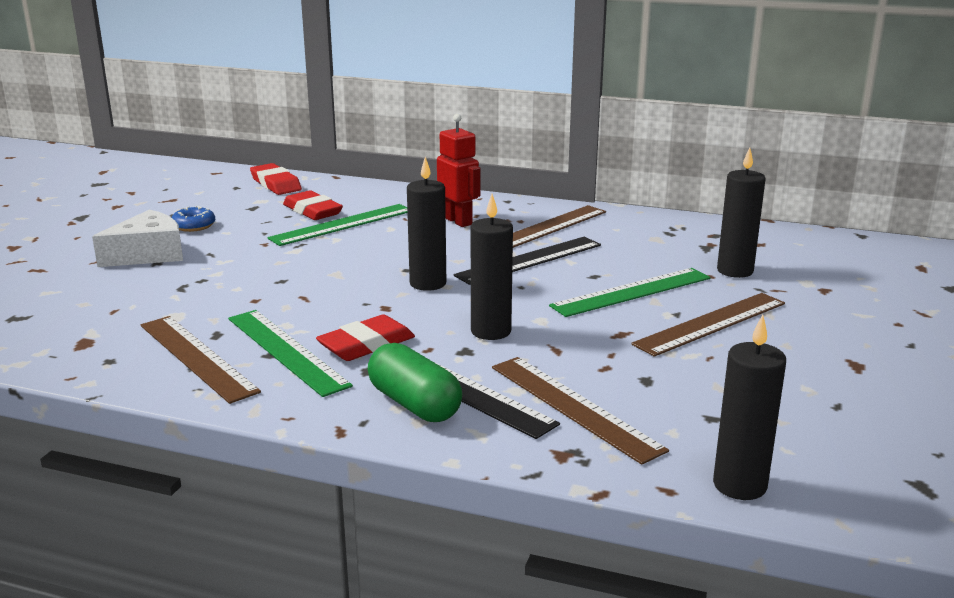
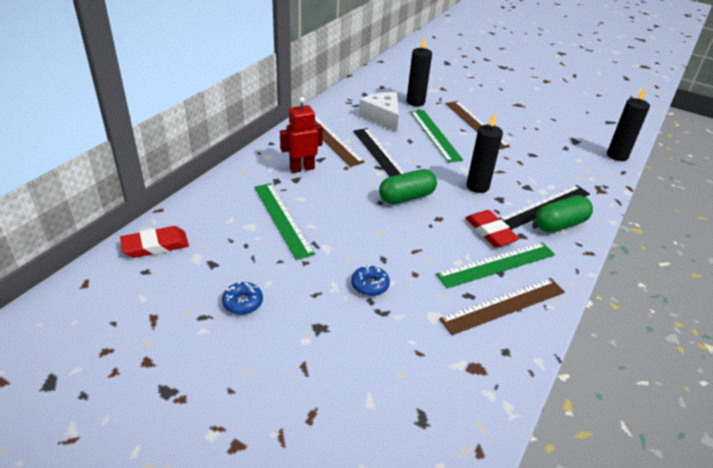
camera: 80 degrees left, 15 degrees up
white cheese [92,210,183,267] -> white cheese moved to [359,92,399,132]
red eraser [283,190,343,220] -> none
black candle [407,157,446,291] -> green capsule [379,169,437,204]
brown ruler [492,357,669,465] -> none
none -> blue donut [351,265,390,296]

